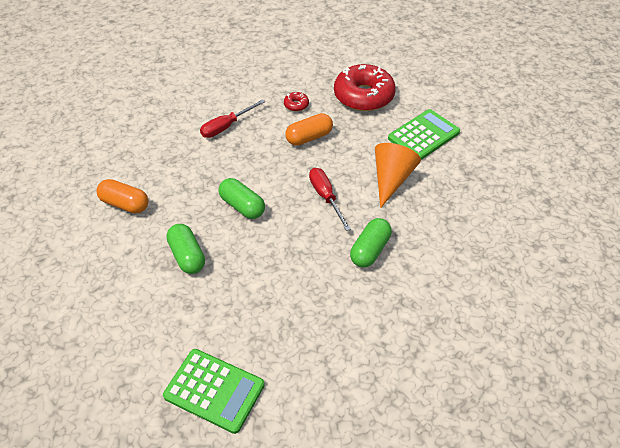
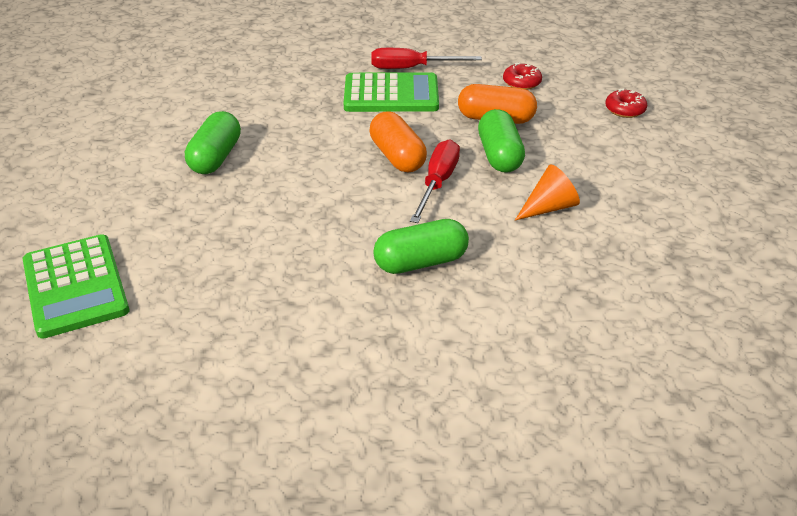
camera: 40 degrees right, 10 degrees down
orange capsule [96,179,149,213] -> orange capsule moved to [370,111,427,172]
green capsule [219,178,265,219] -> green capsule moved to [478,109,525,173]
red donut [334,64,396,111] -> red donut [605,89,647,118], size x0.41
orange cone [375,143,421,208] -> orange cone [515,165,580,220], size x0.62
green calculator [388,109,460,160] -> green calculator moved to [344,72,439,112]

